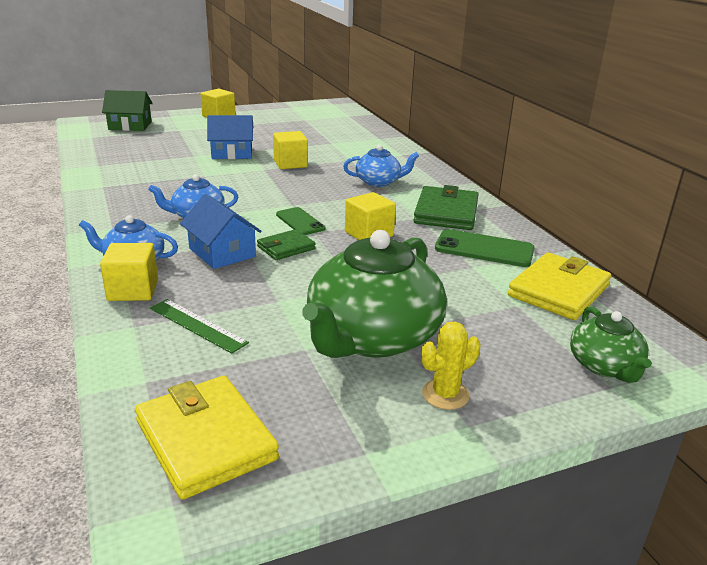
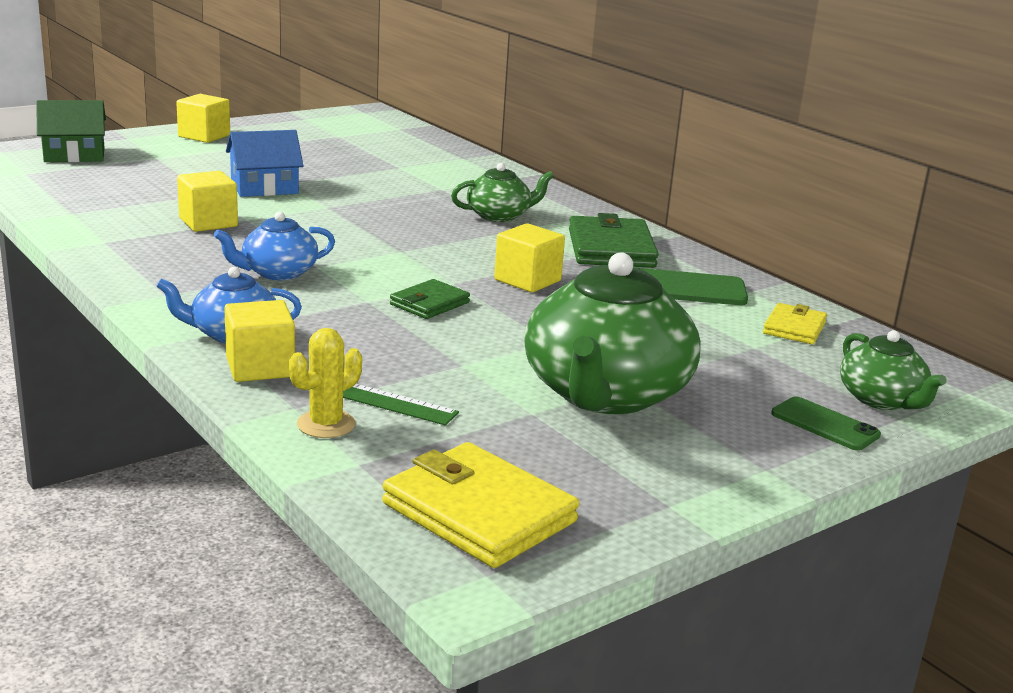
camera: 15 degrees left, 5 degrees down
blue house [180,194,261,269] -> none
yellow cube [273,131,308,169] -> yellow cube moved to [177,171,238,232]
green phone [276,207,326,235] -> green phone moved to [771,396,881,451]
blue teapot [343,145,419,187] -> green teapot [451,163,554,222]
yellow cactus [421,322,481,410] -> yellow cactus moved to [289,328,362,438]
yellow wallet [508,253,611,320] -> yellow wallet [763,303,827,344], size x0.57

